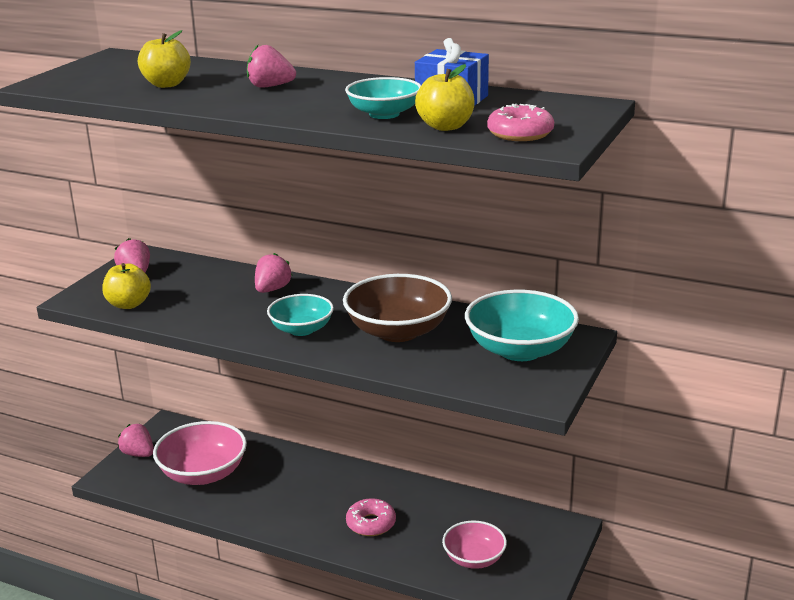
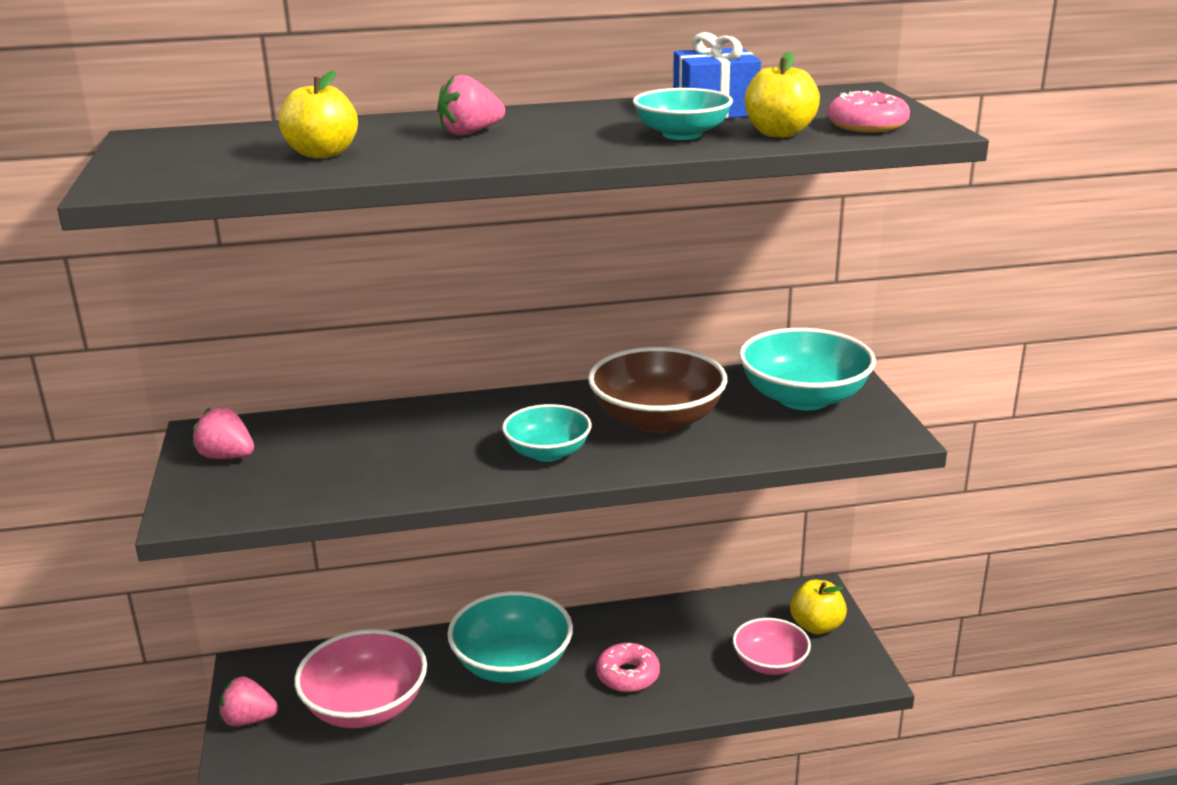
camera: 35 degrees left, 0 degrees up
yellow apple [102,263,151,309] -> yellow apple moved to [790,579,847,634]
pink strawberry [255,253,293,293] -> none
none -> turquoise bowl [447,591,573,683]

